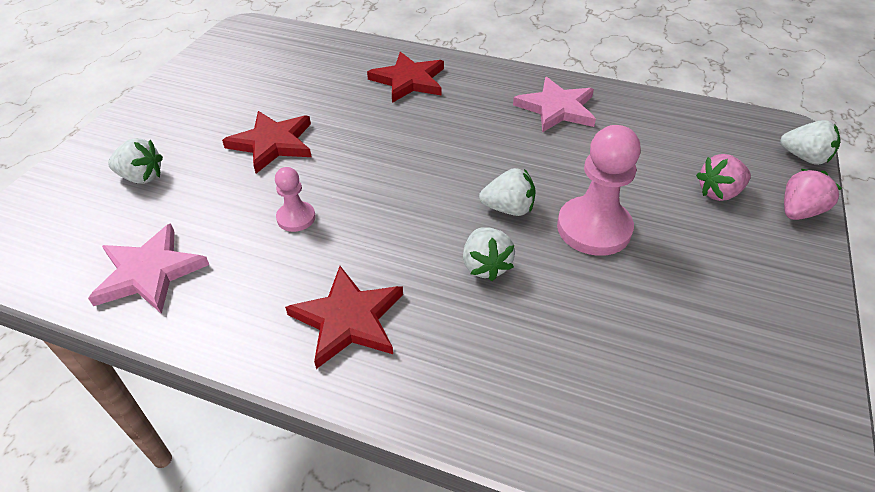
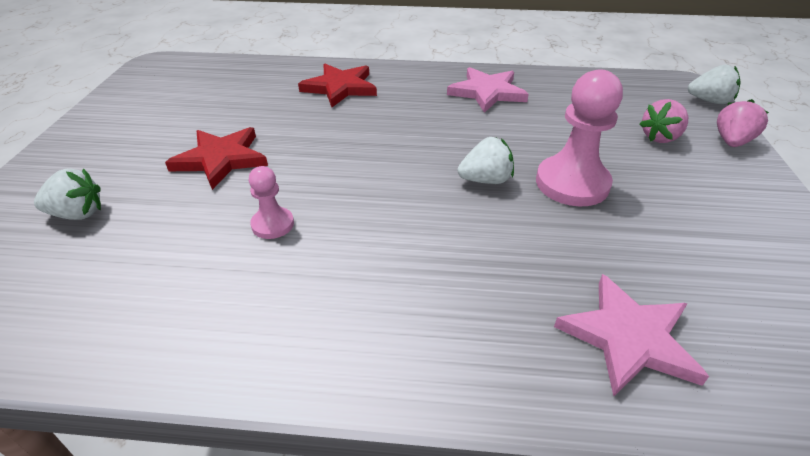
camera: 15 degrees left, 5 degrees down
pink star [88,223,209,314] -> pink star moved to [554,274,709,397]
red star [285,266,403,369] -> none
white strawberry [463,227,515,281] -> none

